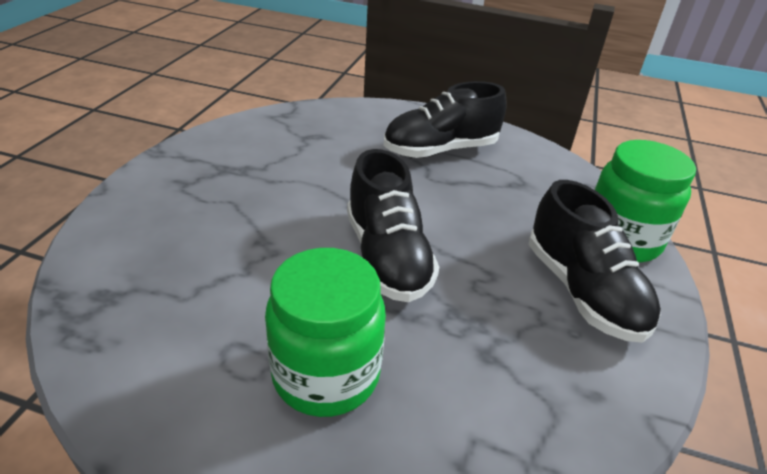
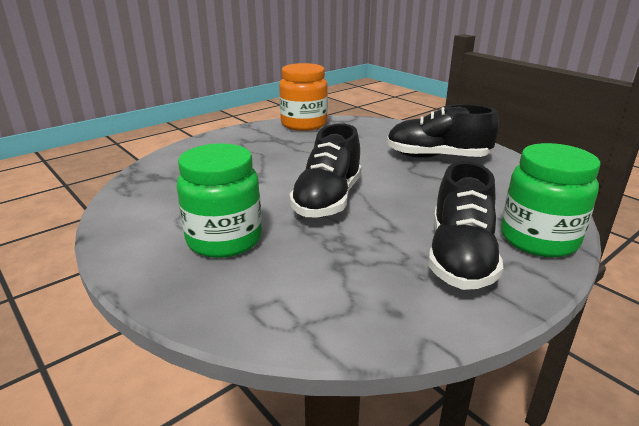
camera: 35 degrees right, 10 degrees down
none -> orange jar [279,63,328,131]

